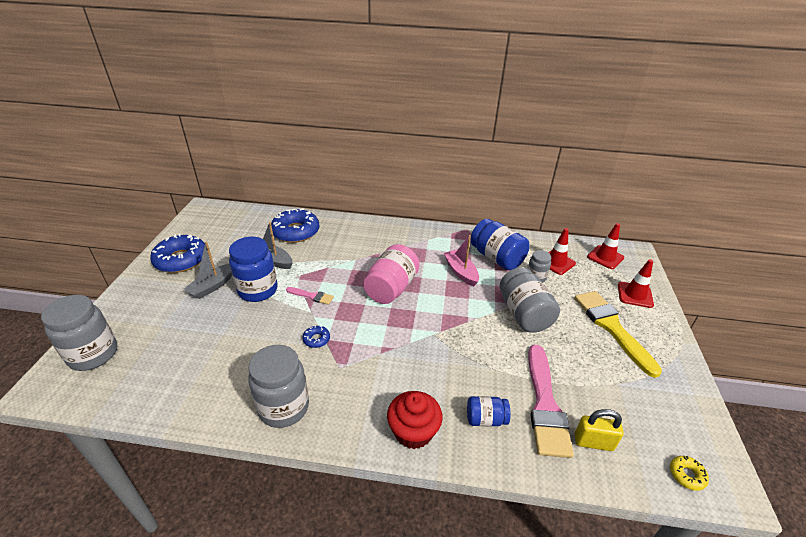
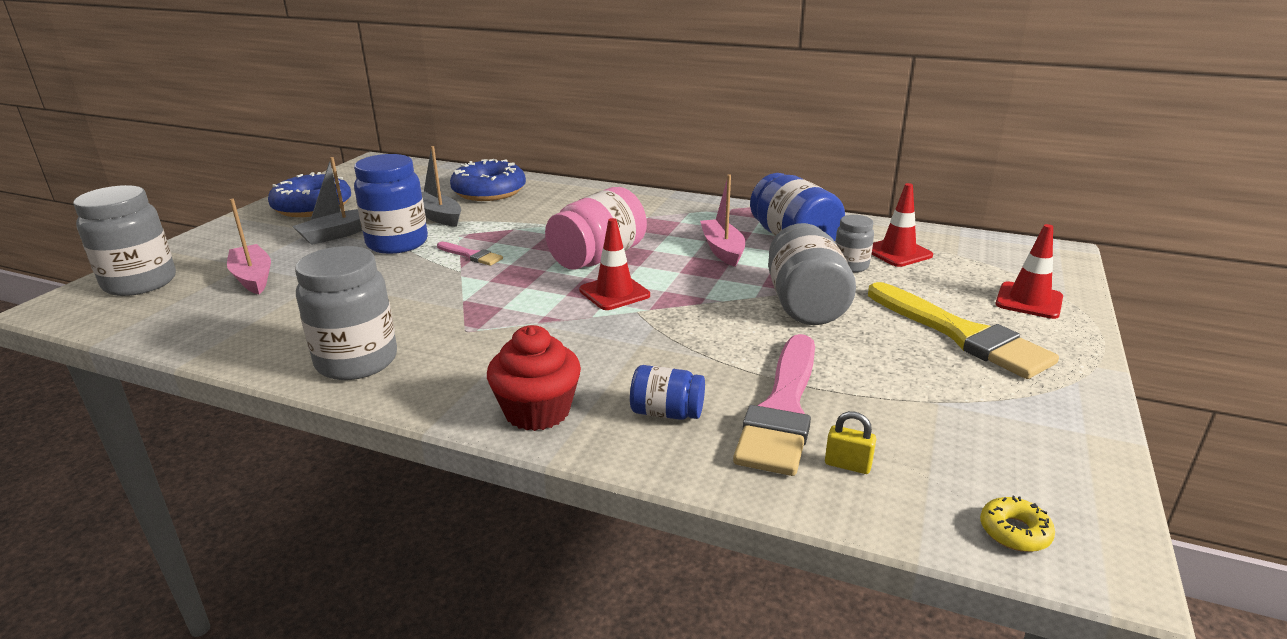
camera: 15 degrees right, 10 degrees down
blue donut [303,326,330,348] -> none
yellow brush [574,291,662,378] -> yellow brush turned 150 degrees clockwise [868,282,1059,379]
yellow padlock [575,409,624,451] -> yellow padlock [825,411,876,474], size x0.64
red traffic cone [587,223,624,269] -> red traffic cone moved to [579,218,650,310]
none -> pink boat [227,199,271,294]

